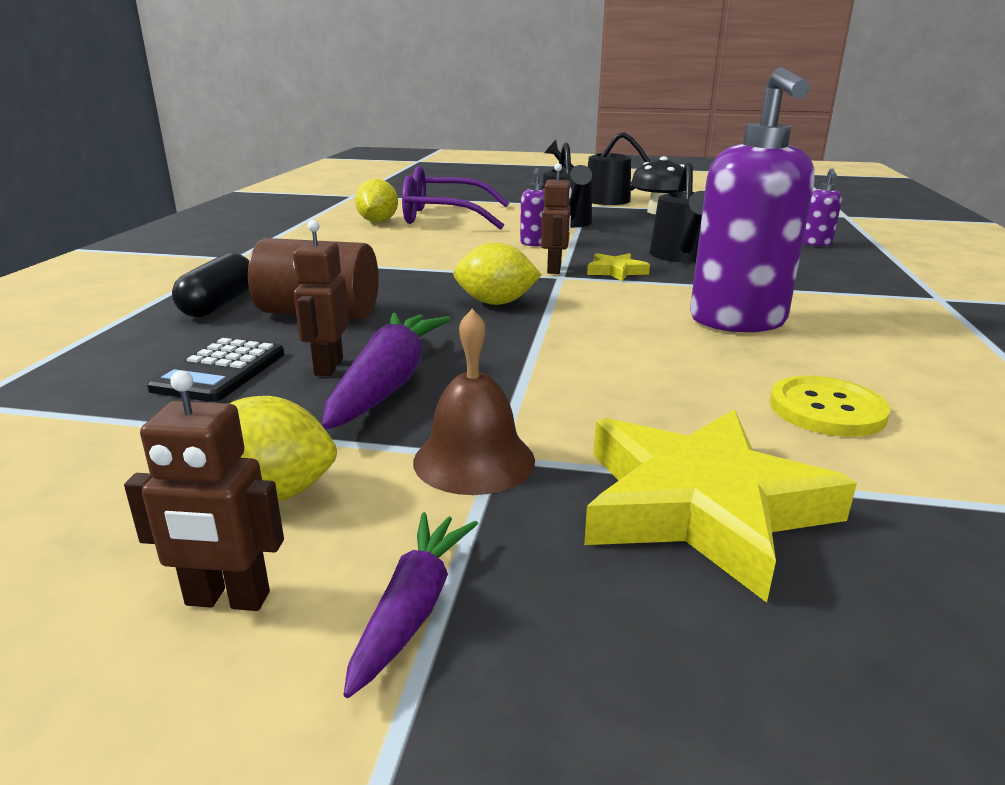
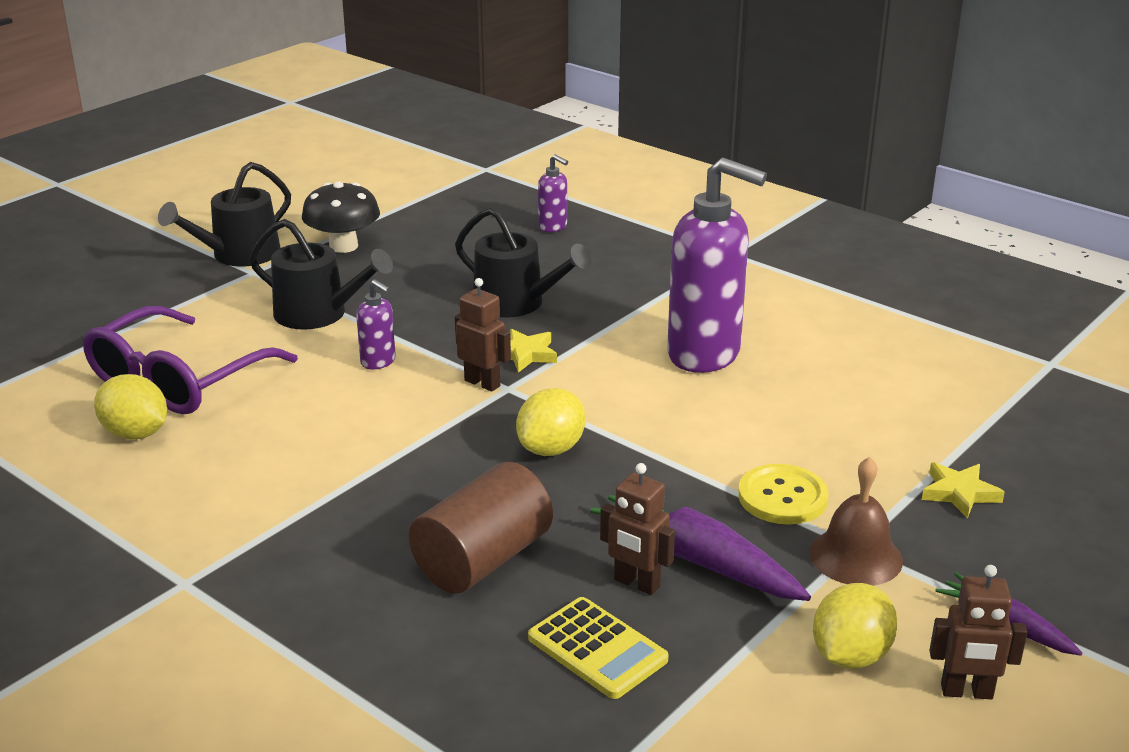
camera: 60 degrees left, 5 degrees up
brown robot [124,371,284,611] -> brown robot turned 60 degrees clockwise [929,565,1028,699]
black calculator [147,338,284,402] -> yellow calculator [528,597,669,699]
black capsule [172,253,249,317] -> none
yellow star [584,409,857,603] -> yellow star [922,462,1005,519], size x0.47
yellow button [770,376,890,437] -> yellow button moved to [738,464,829,524]

